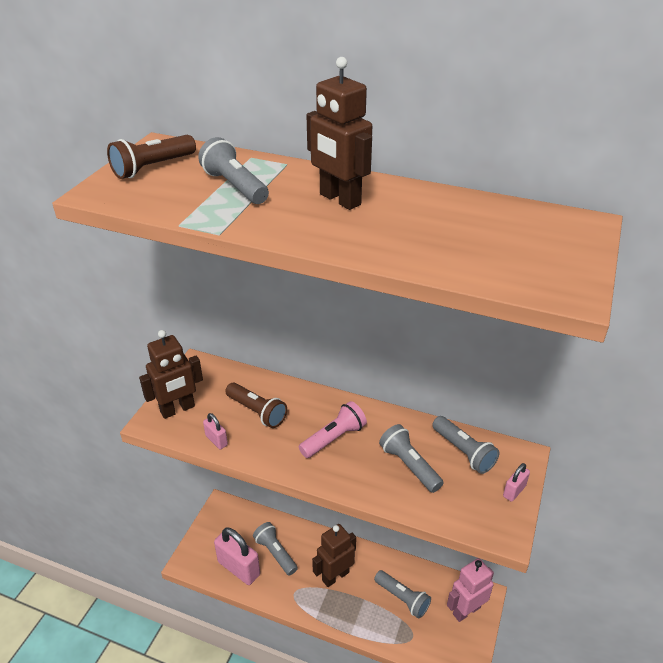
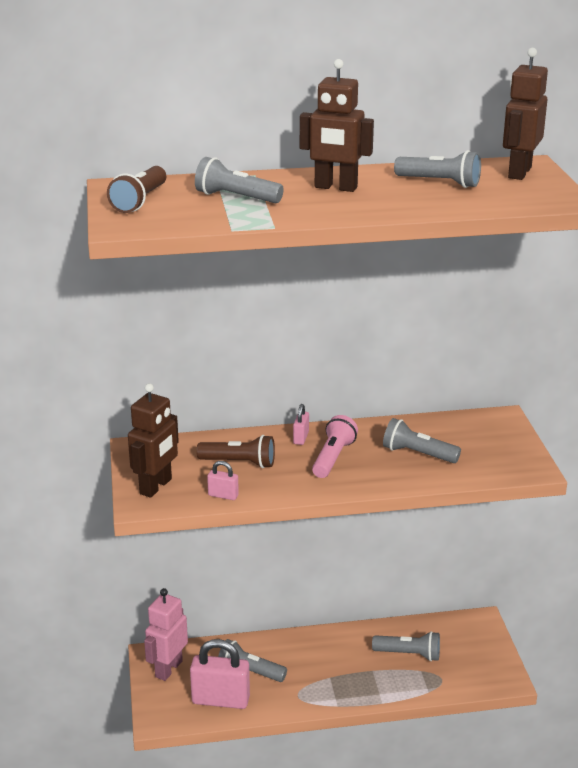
camera: 30 degrees left, 10 degrees down
brown robot [312,524,356,587] -> brown robot moved to [503,48,548,180]
grey flashlight [432,416,499,474] -> grey flashlight moved to [394,150,481,188]
pink robot [447,558,494,622] -> pink robot moved to [144,588,188,681]
pink padlock [503,463,530,502] -> pink padlock moved to [293,404,309,445]

